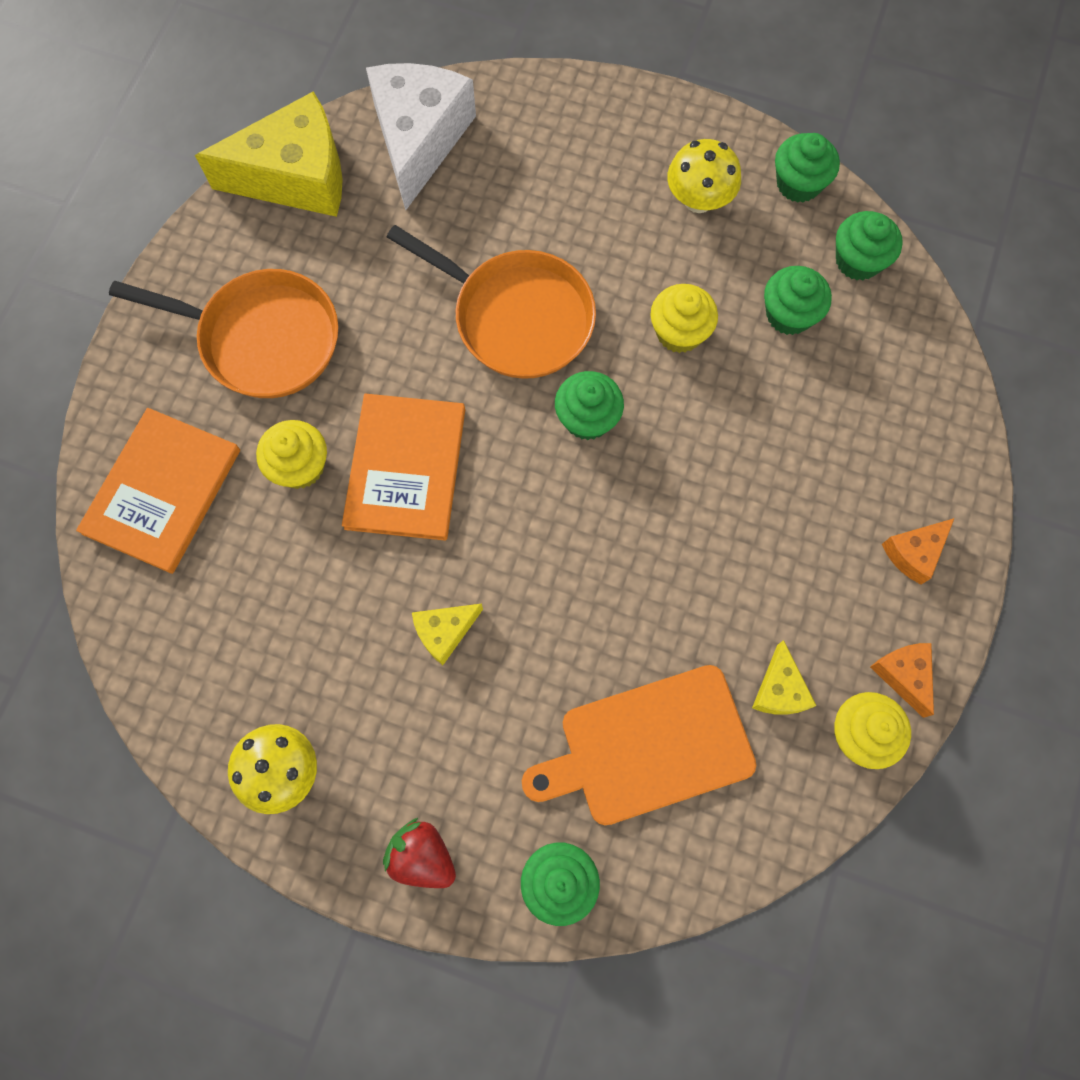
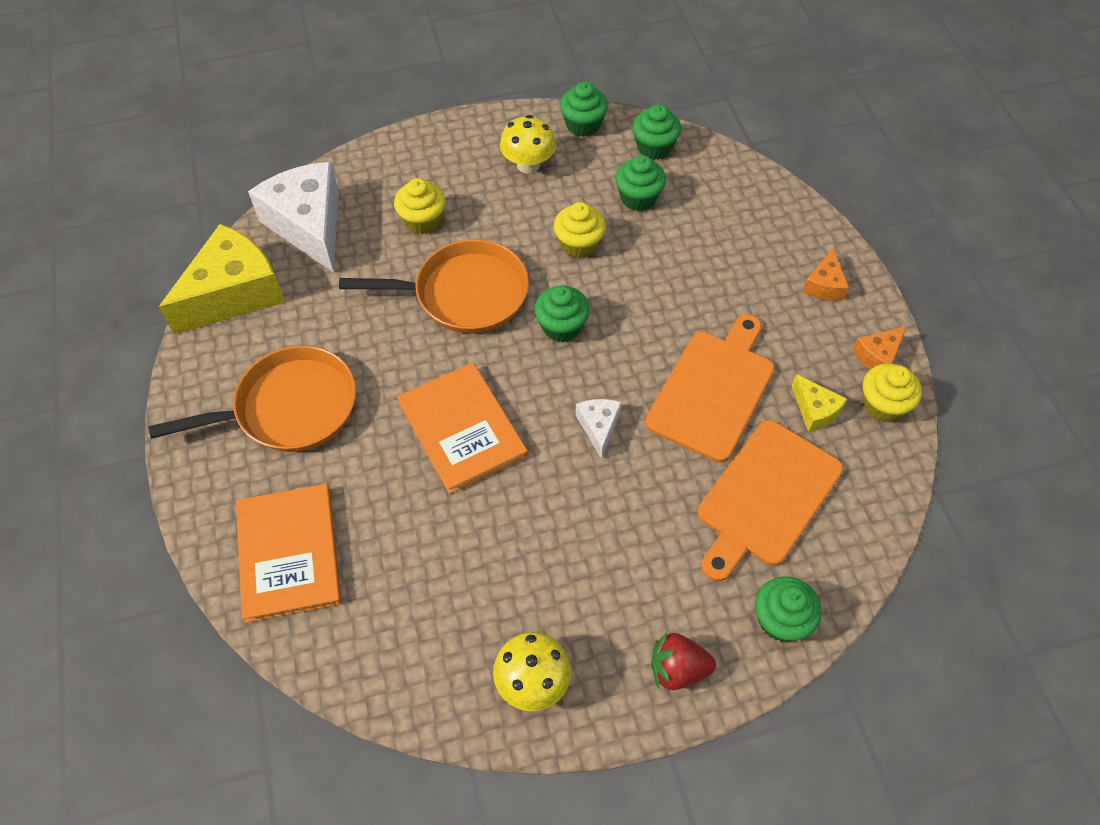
camera: 35 degrees left, 15 degrees down
yellow cupcake [256,420,327,489] -> yellow cupcake moved to [394,178,446,234]
yellow cheese [412,604,483,665] -> none
orange cheese [870,643,934,718] -> orange cheese turned 75 degrees counterclockwise [852,326,907,370]
none -> white cheese [576,399,622,459]
none -> orange cutting board [645,314,775,463]

